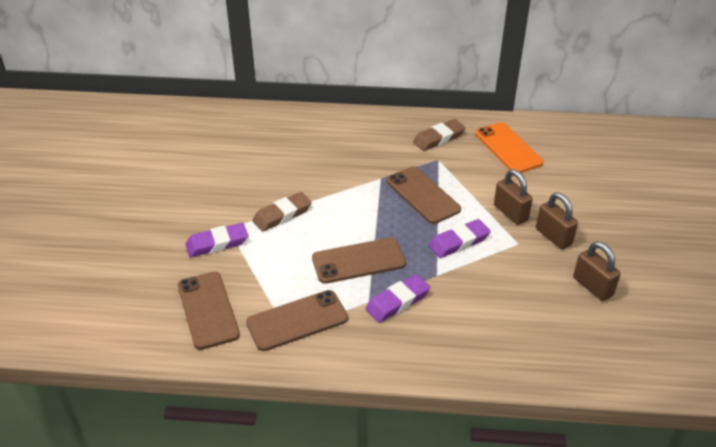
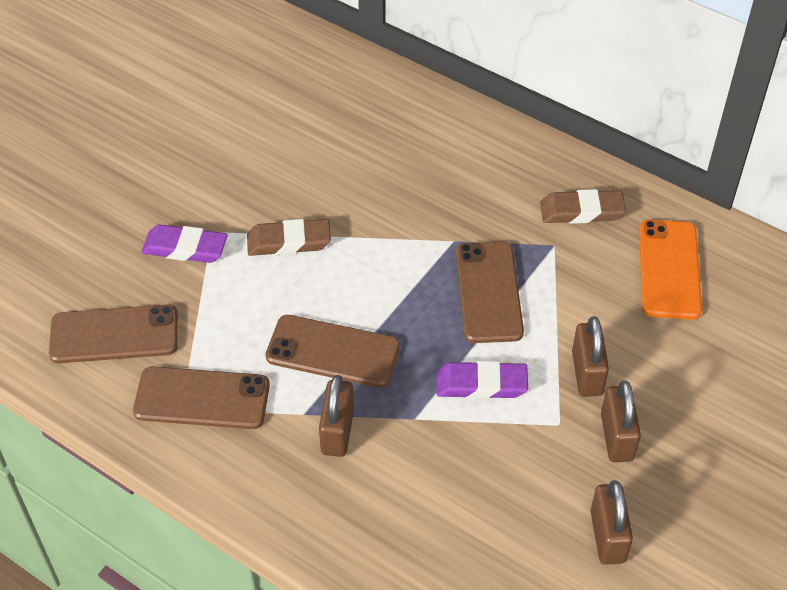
camera: 30 degrees right, 10 degrees up
brown phone [178,272,240,350] -> brown phone turned 75 degrees clockwise [49,304,178,363]
purple eraser [365,274,430,323] -> brown padlock [319,375,354,457]

